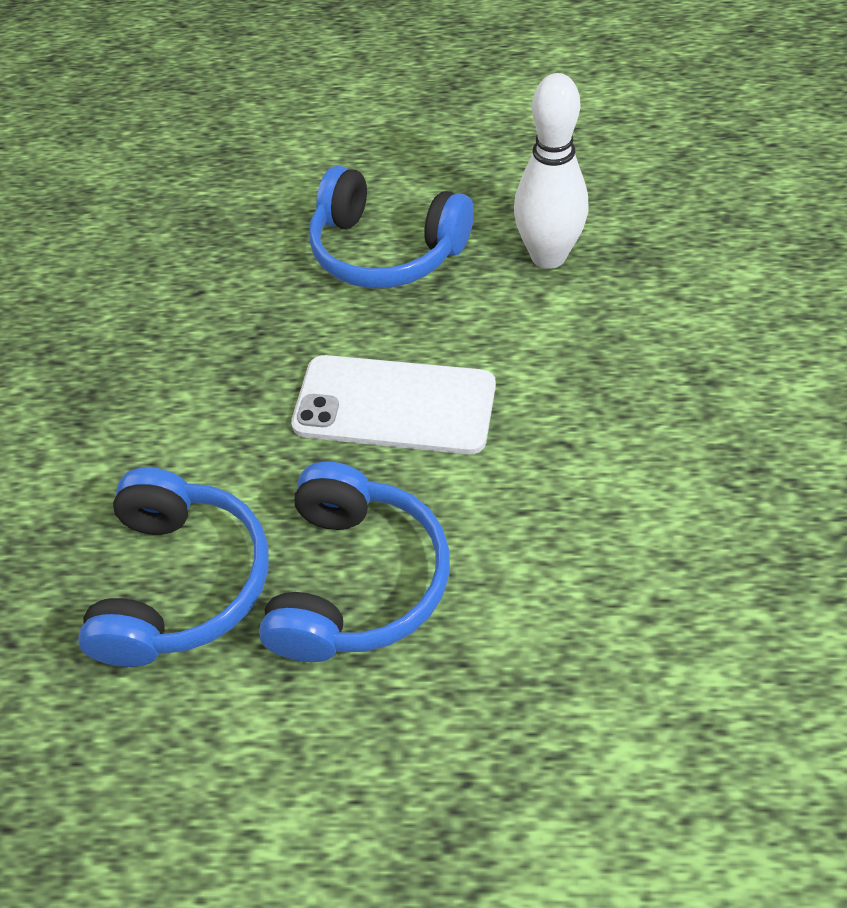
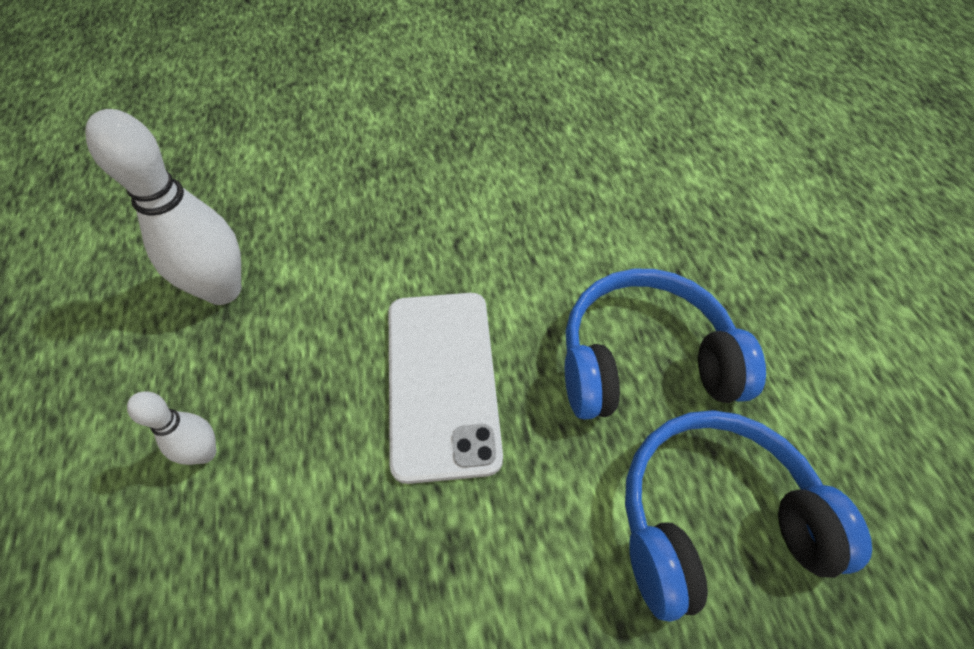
camera: 110 degrees left, 5 degrees up
blue headphones [309,166,474,288] -> white bowling pin [127,391,217,465]

